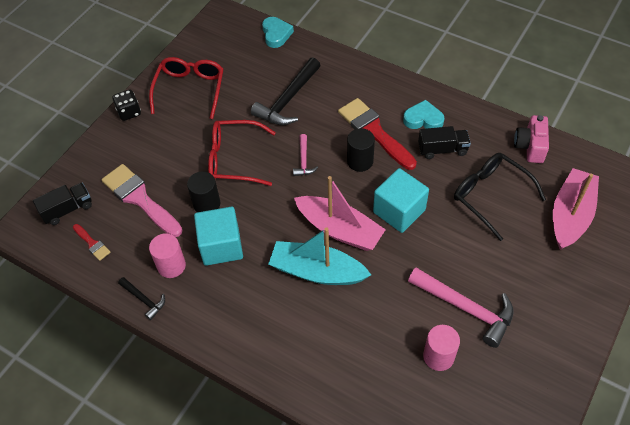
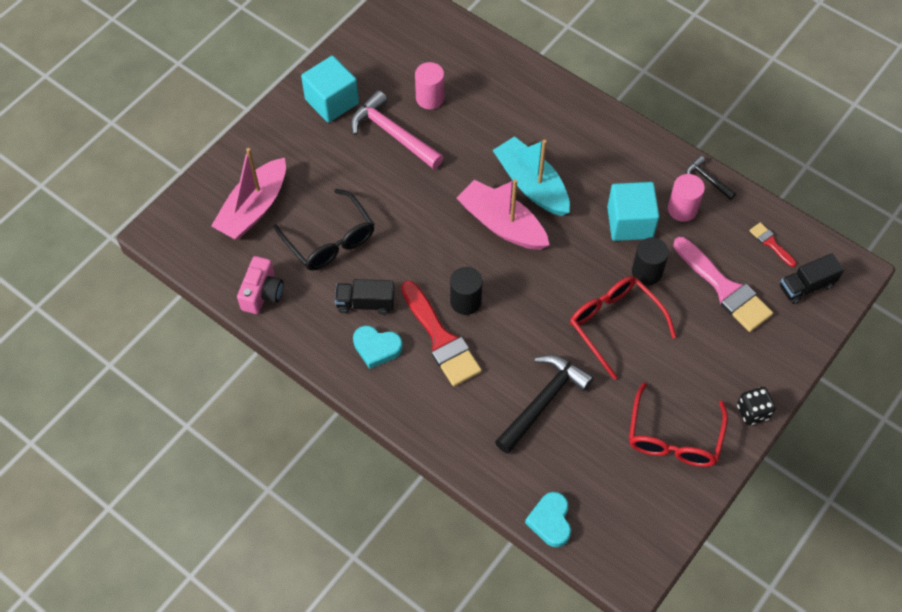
camera: 175 degrees left, 5 degrees up
red glasses [208,120,276,186] -> red glasses turned 135 degrees counterclockwise [570,276,676,380]
turquoise boat [268,228,371,285] -> turquoise boat turned 150 degrees counterclockwise [493,136,570,216]
pink hammer [293,134,319,176] -> none
turquoise cube [373,168,429,233] -> turquoise cube moved to [301,56,359,123]

